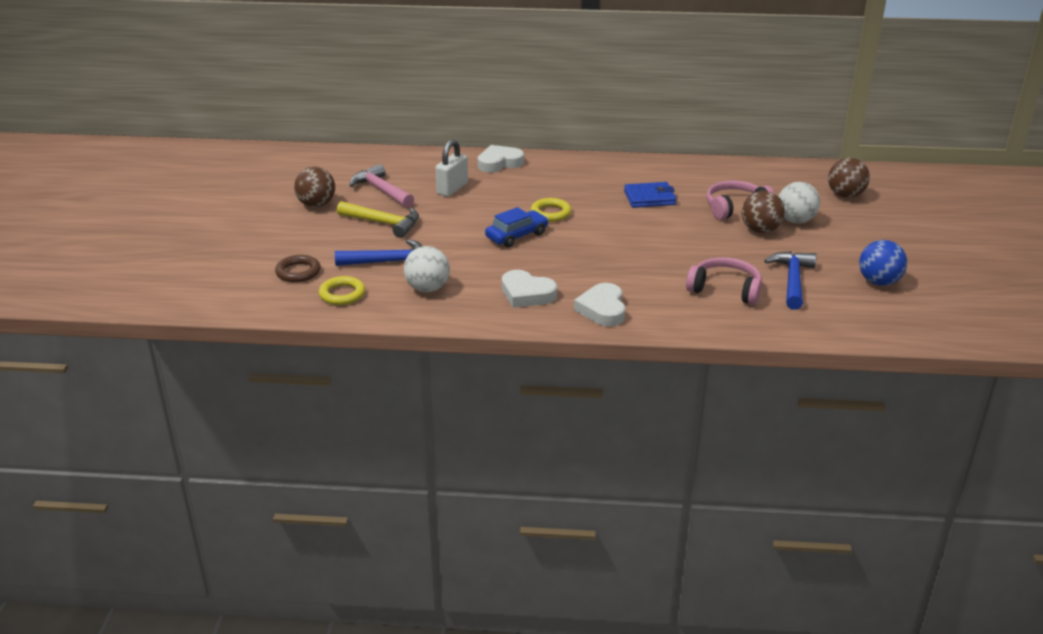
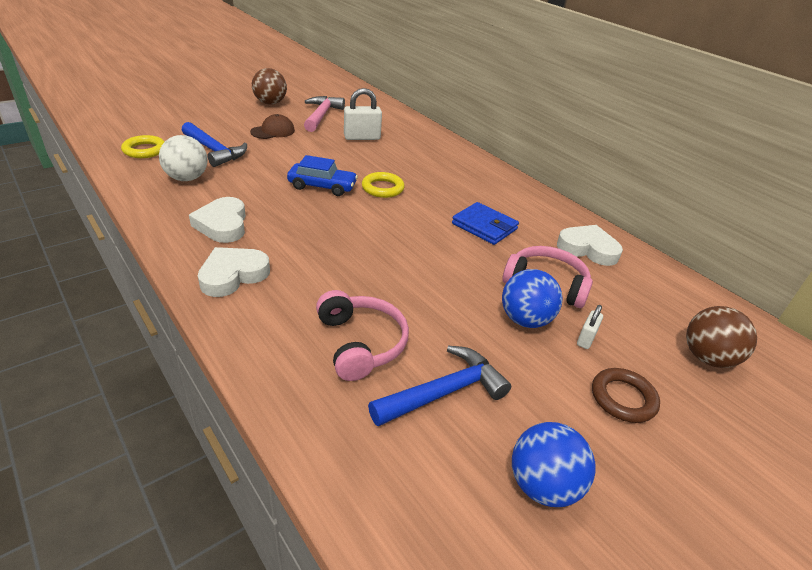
camera: 45 degrees right, 5 degrees up
brown ring [275,255,321,282] -> brown ring moved to [592,368,660,423]
yellow hammer [337,201,419,238] -> brown cap [250,114,295,139]
white heart [478,145,524,172] -> white heart moved to [557,225,623,266]
brown ball [742,191,785,233] -> blue ball [502,269,562,328]
white ball [778,182,820,223] -> white padlock [577,305,603,349]

